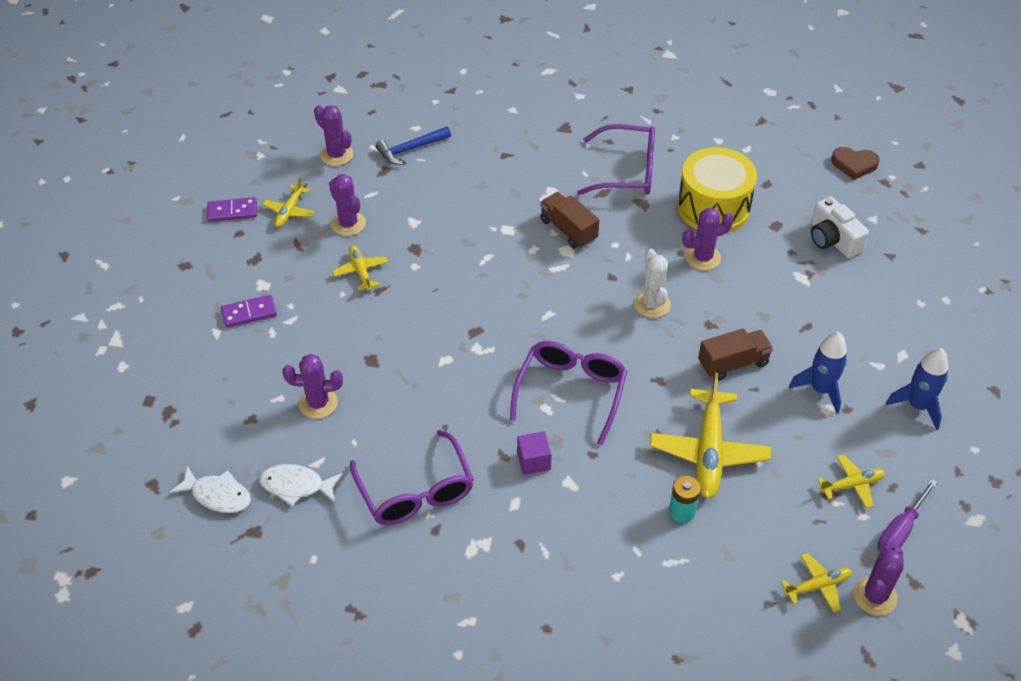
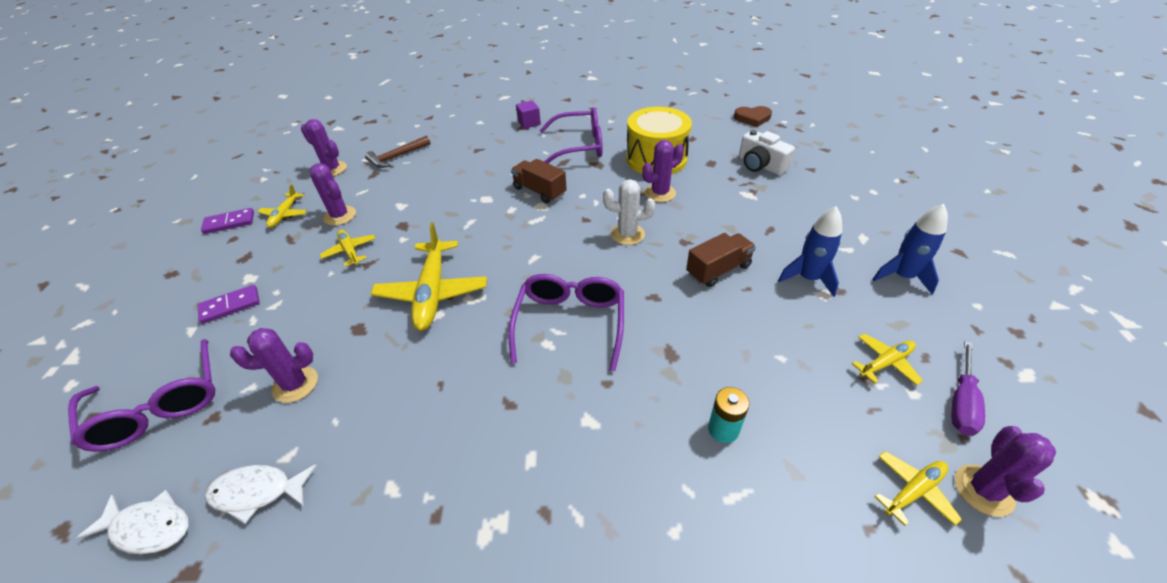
camera: 10 degrees left, 5 degrees down
purple glasses [350,430,474,525] -> purple glasses moved to [68,339,216,452]
blue hammer [375,126,451,165] -> brown hammer [365,136,430,168]
purple cube [517,431,552,475] -> purple cube moved to [516,100,541,129]
white cactus [634,249,671,318] -> white cactus turned 60 degrees counterclockwise [603,179,655,245]
yellow plane [650,373,771,499] -> yellow plane moved to [371,222,487,331]

